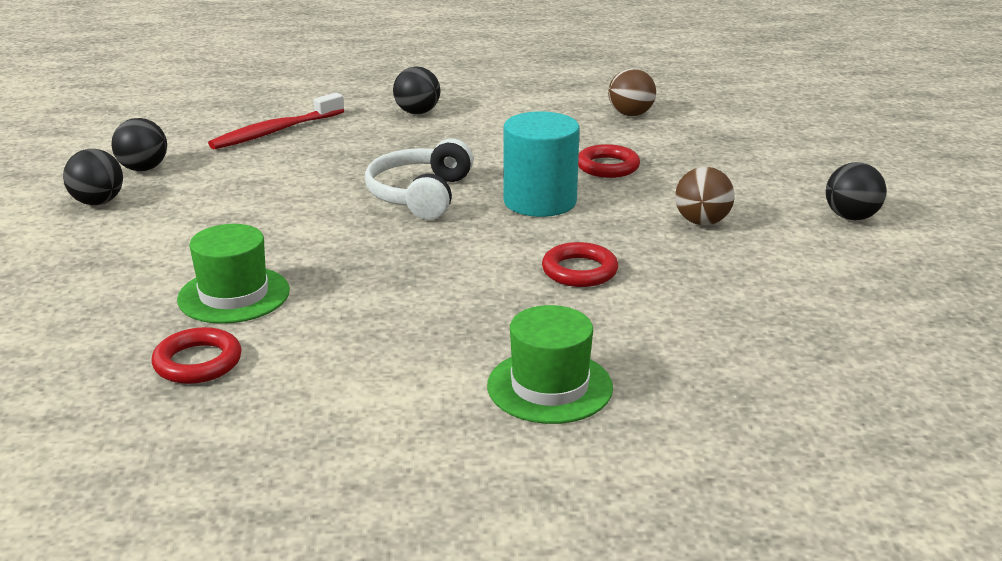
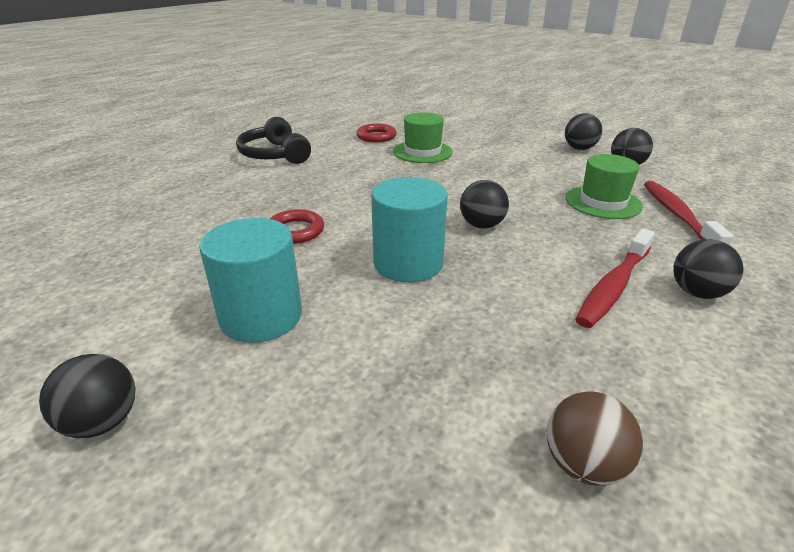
camera: 130 degrees right, 5 degrees up
white headphones [365,139,473,220] -> black ball [460,180,509,228]
green hat [487,305,613,424] -> green hat moved to [566,154,643,219]
red ring [578,144,640,178] -> none
brown ball [675,167,734,225] -> turquoise cylinder [199,218,302,343]
none -> black headphones [236,117,311,164]
none -> red toothbrush [575,228,655,328]

